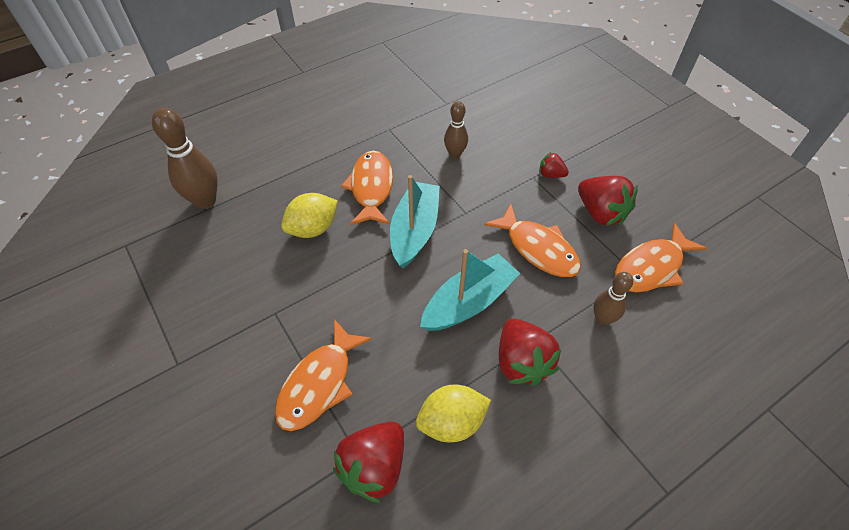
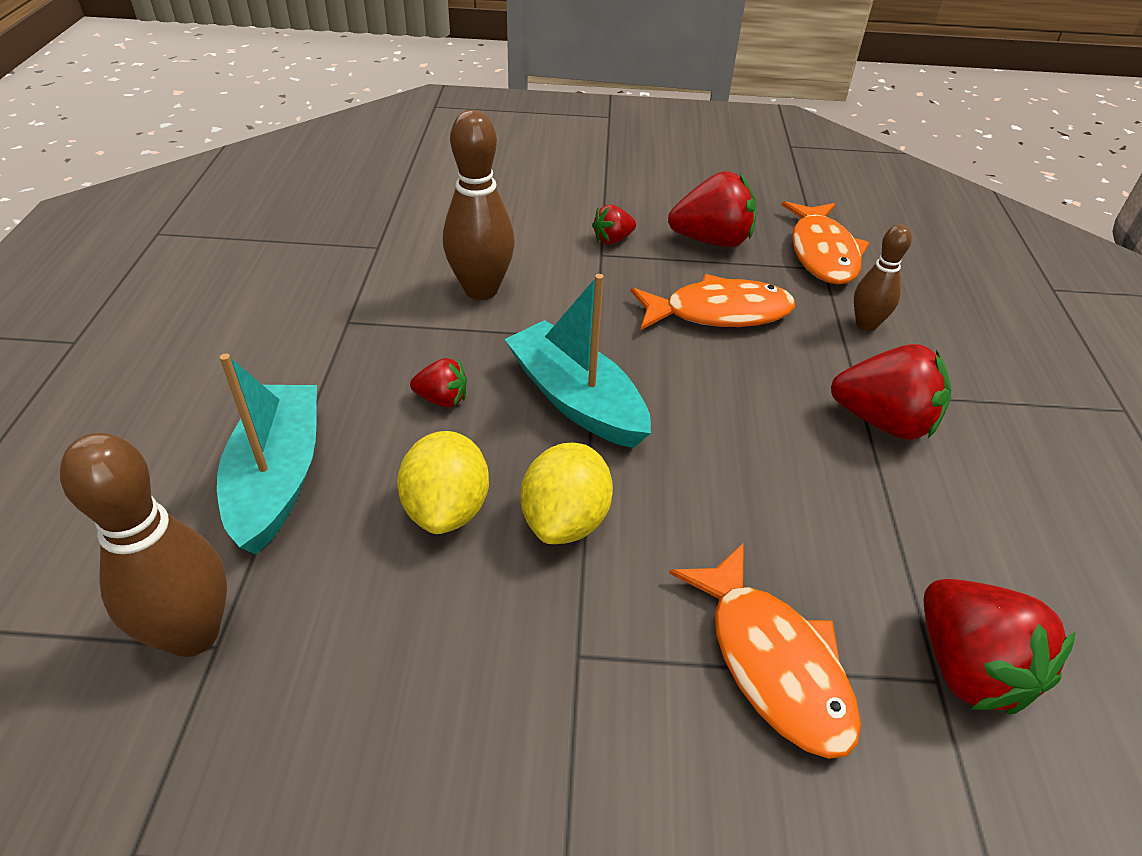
camera: 55 degrees left, 10 degrees down
orange fish [341,151,393,225] -> red strawberry [410,358,467,407]
yellow lemon [416,384,491,442] -> yellow lemon moved to [521,443,613,544]
turquoise boat [420,249,520,331] -> turquoise boat moved to [217,353,317,555]
brown bowling pin [444,101,468,158] -> brown bowling pin [443,110,515,300], size x1.66

